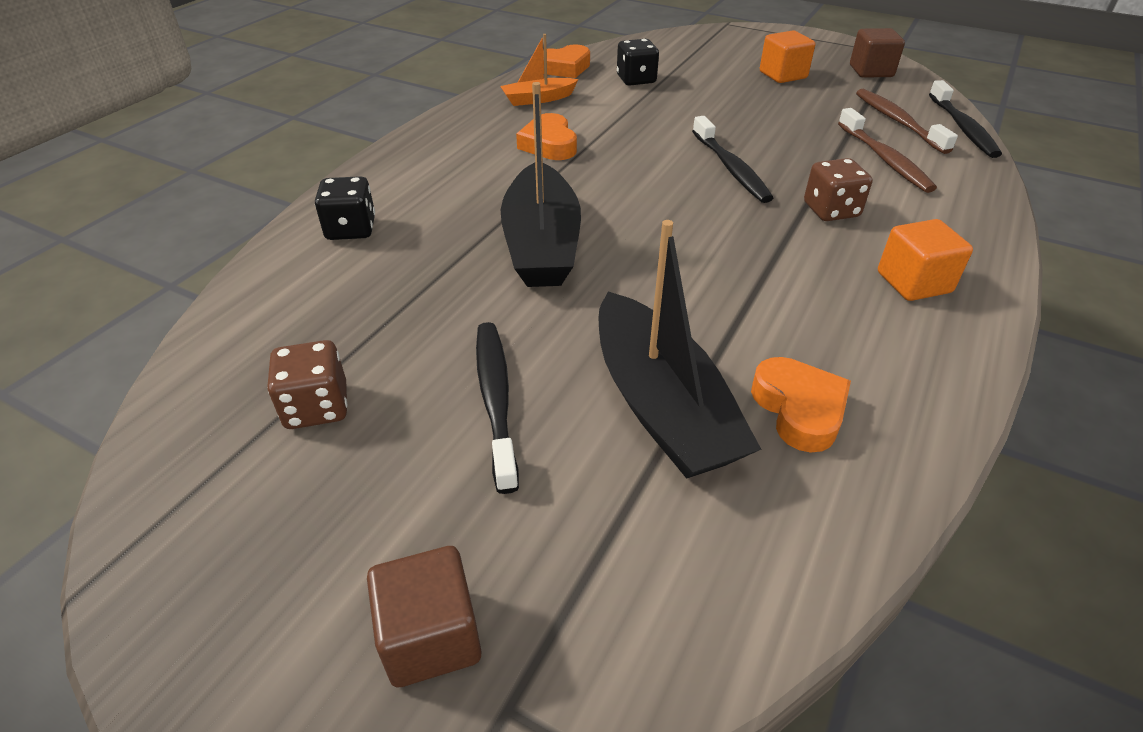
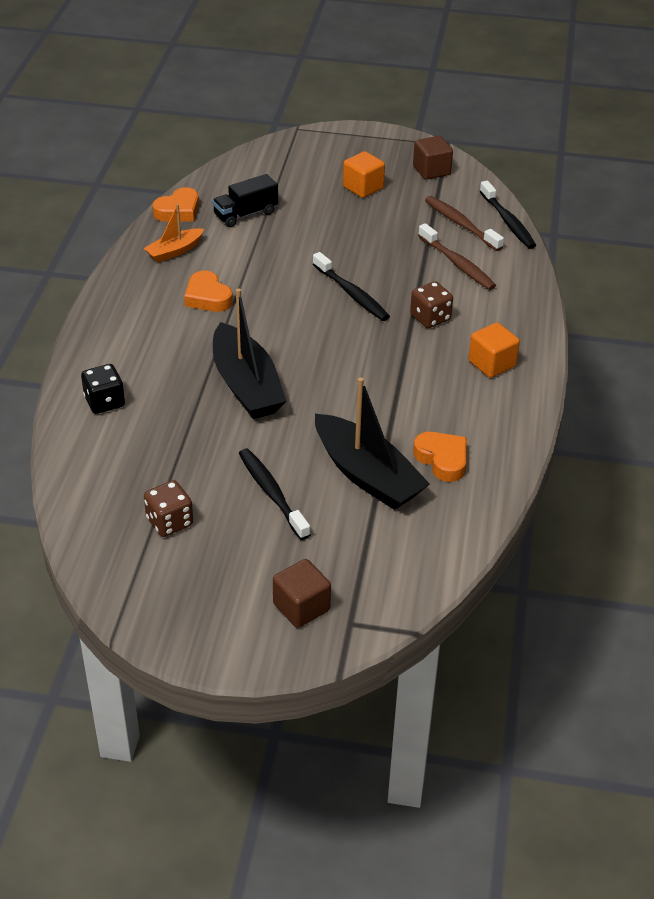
camera: 20 degrees left, 0 degrees up
black dice [617,39,659,86] -> black truck [212,174,278,227]

